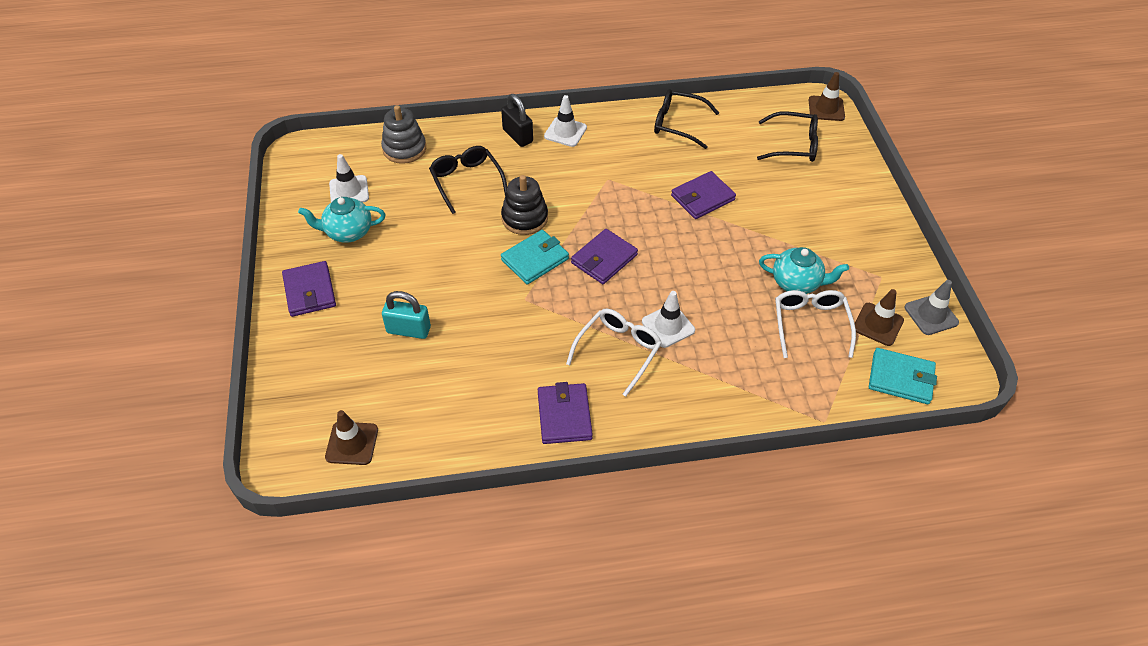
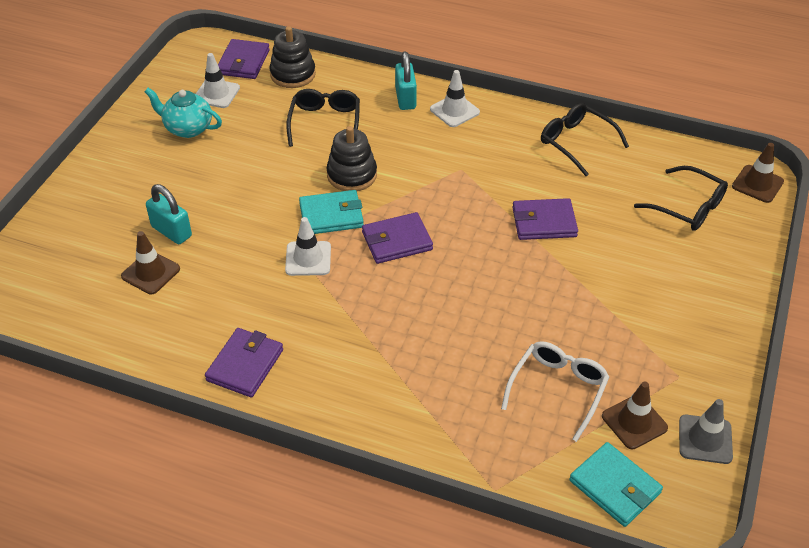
camera: 30 degrees right, 5 degrees down
purple wallet [282,261,336,317] -> purple wallet moved to [218,39,270,79]
brown traffic cone [325,410,378,465] -> brown traffic cone moved to [121,231,180,294]
grey stacking toy [381,105,426,164] -> black stacking toy [269,26,316,88]
black padlock [501,94,533,147] -> turquoise padlock [395,51,417,110]
white glasses [566,309,662,396] -> none
white traffic cone [642,291,695,348] -> white traffic cone moved to [285,217,331,276]
turquoise teapot [759,247,849,294] -> none

